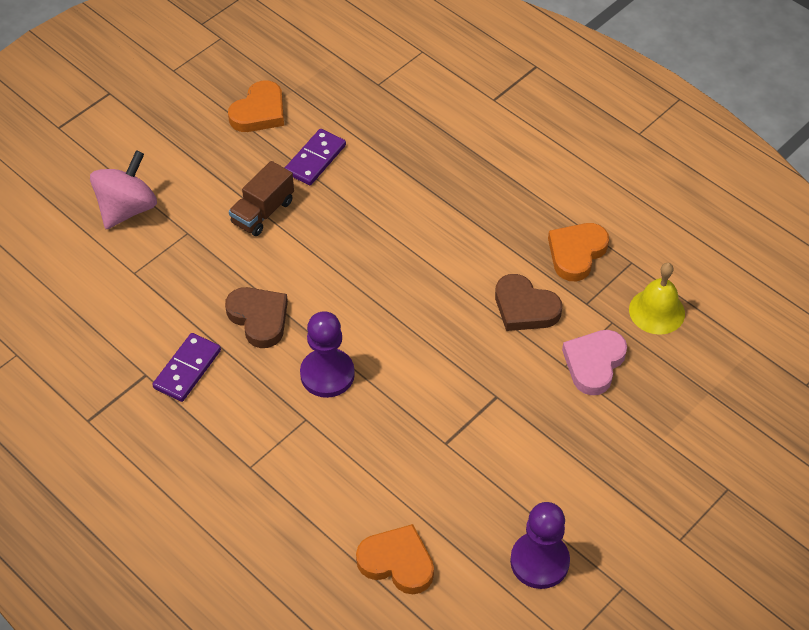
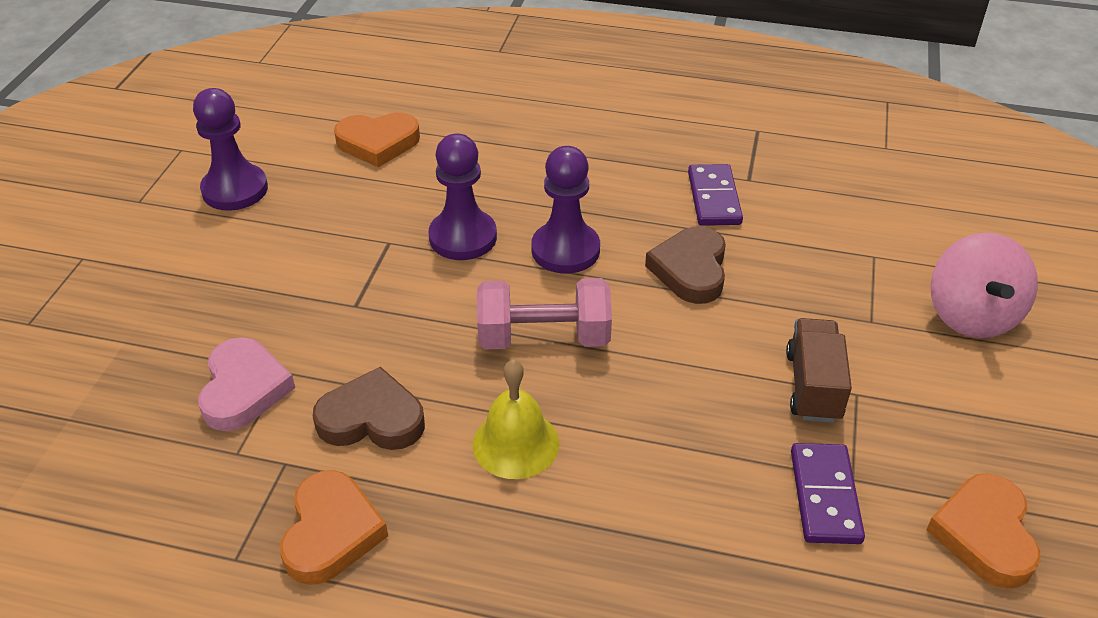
camera: 150 degrees right, 10 degrees down
brown heart [225,287,288,348] -> brown heart turned 75 degrees clockwise [645,226,726,304]
yellow bell [629,263,685,335] -> yellow bell moved to [472,360,559,479]
none -> purple pawn [428,134,497,260]
none -> pink dumbbell [477,278,612,349]

